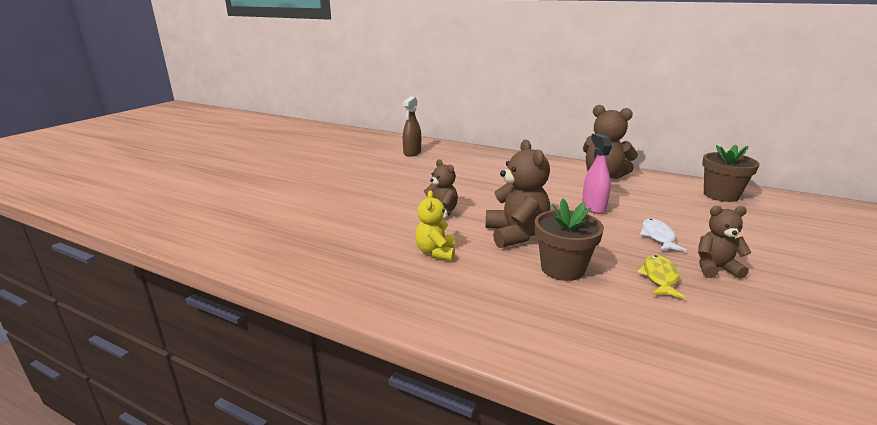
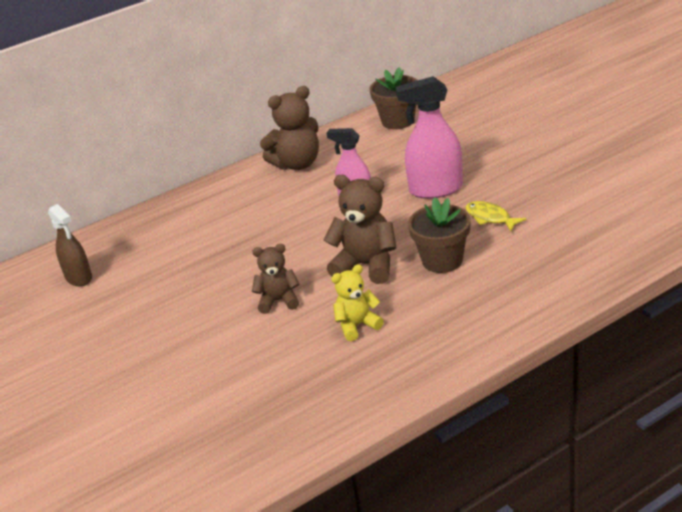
camera: 55 degrees left, 10 degrees up
yellow teddy bear [415,191,455,261] -> yellow teddy bear turned 120 degrees clockwise [331,264,384,341]
white fish [640,219,687,251] -> pink spray bottle [395,76,463,199]
brown teddy bear [698,206,752,279] -> none

